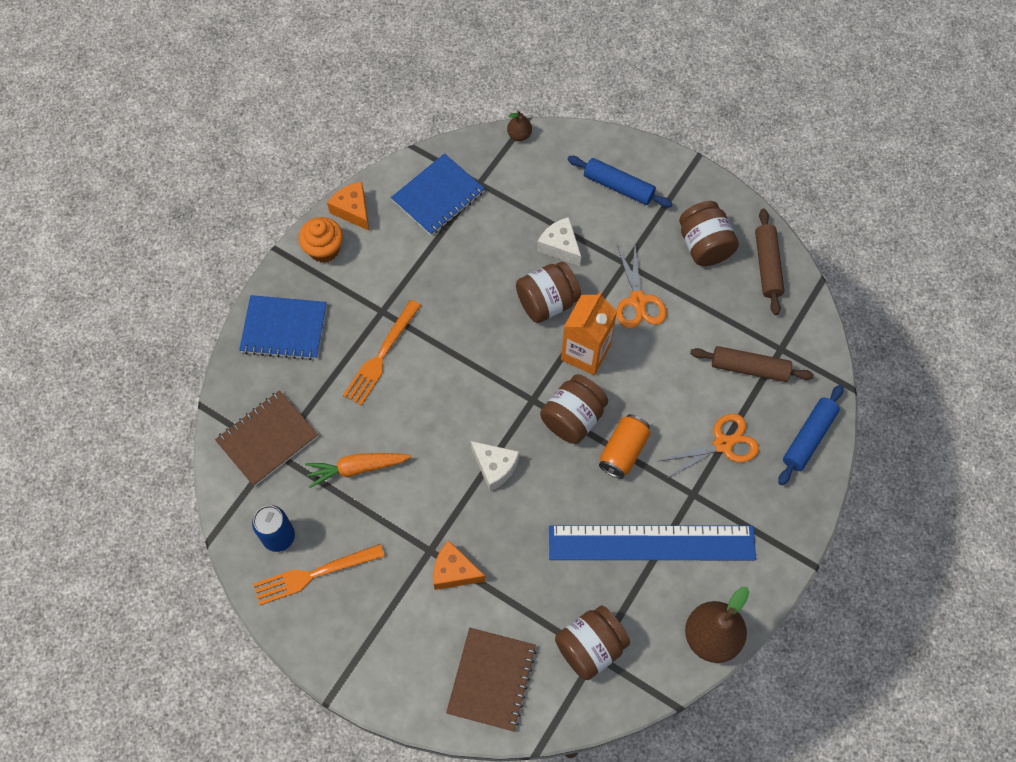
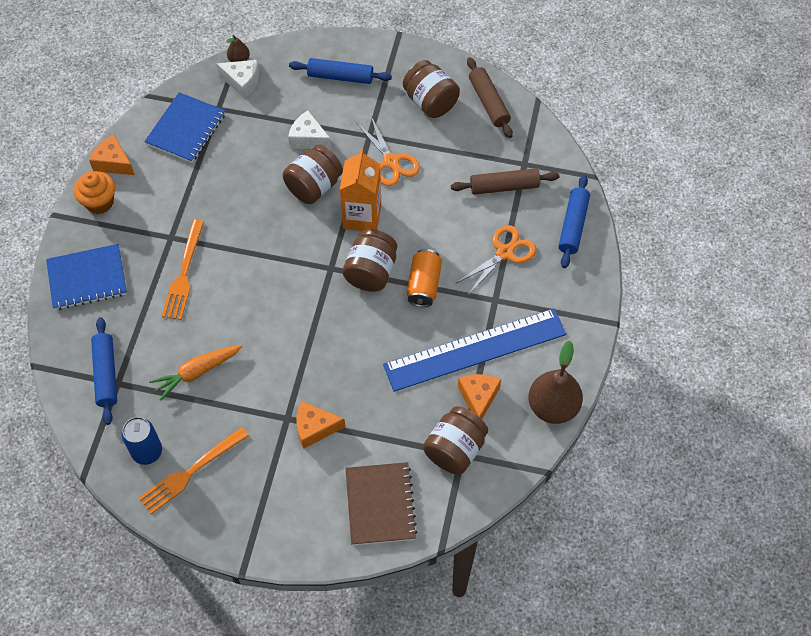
camera: 20 degrees left, 5 degrees down
brown notebook [215,390,318,486] -> blue rolling pin [91,317,117,425]
white cheese [471,441,519,492] -> white cheese moved to [216,60,259,99]
none -> orange cheese [458,374,501,419]

